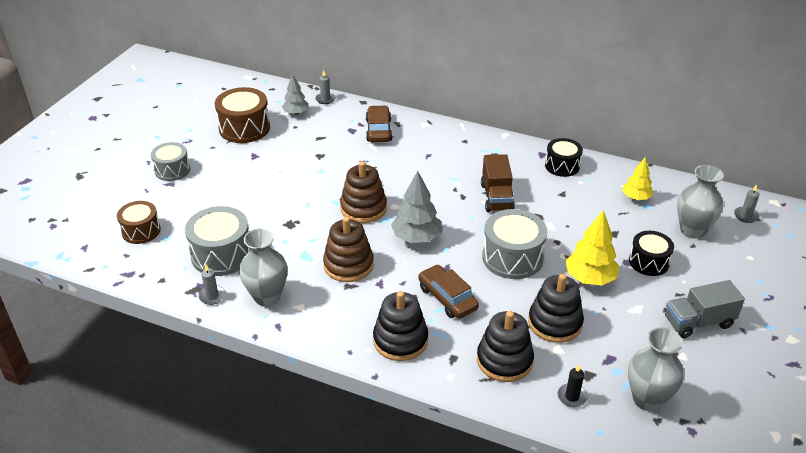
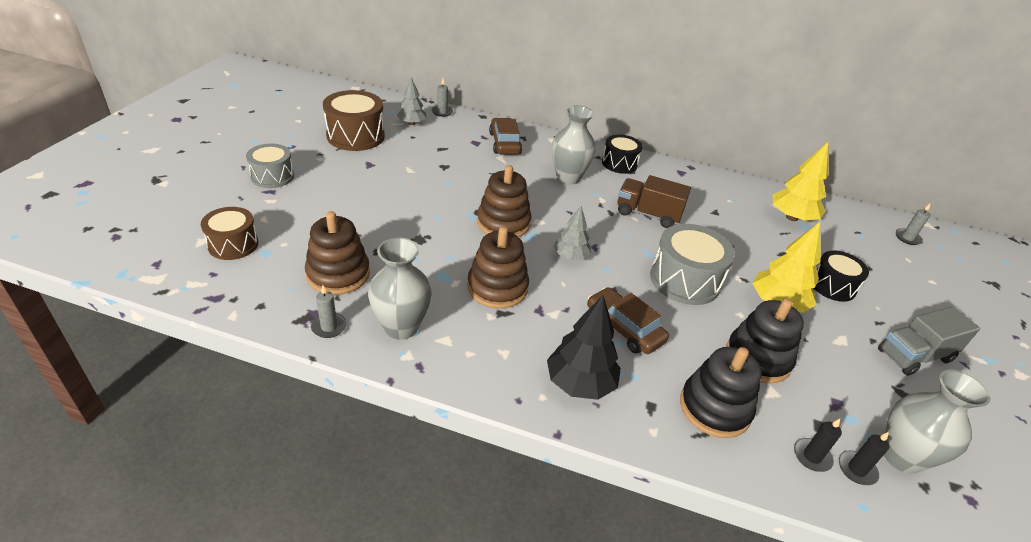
camera: 10 degrees left, 0 degrees up
grey drum [185,206,251,276] -> brown stacking toy [305,211,370,295]
black stacking toy [373,291,428,361] -> black tree [547,295,621,400]
grey tree [391,171,442,243] -> grey tree [554,206,591,260], size x0.64
brown truck [481,154,515,212] -> brown truck turned 120 degrees clockwise [618,175,691,228]
black drum [545,138,583,177] -> black drum moved to [602,135,643,174]
yellow tree [622,157,653,200] -> yellow tree [772,142,829,221], size x1.57
grey vase [677,165,724,238] -> grey vase moved to [552,105,596,185]
none -> black candle [839,432,889,485]

